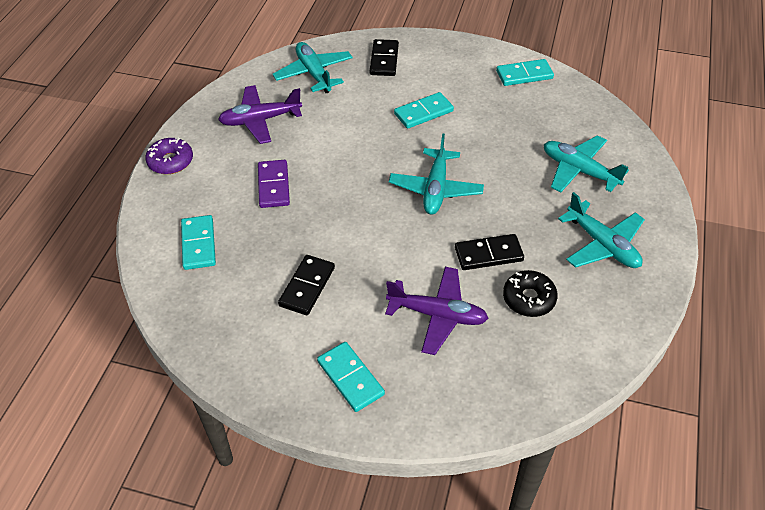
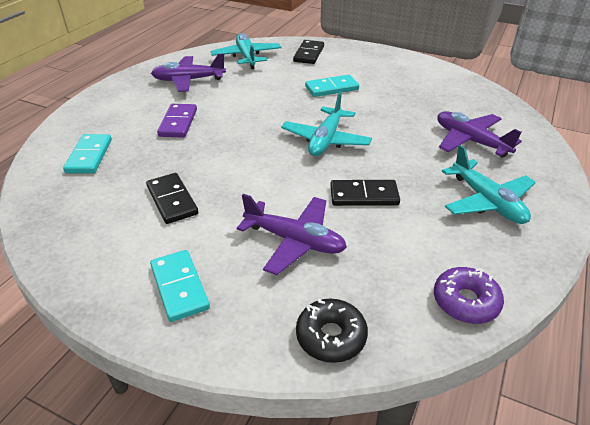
camera: 10 degrees right, 10 degrees down
purple donut [145,137,193,174] -> purple donut moved to [434,267,504,324]
black domino [278,255,335,315] -> black domino turned 60 degrees counterclockwise [146,173,198,224]
turquoise domino [496,59,554,86] -> none
black donut [503,270,558,317] -> black donut moved to [296,299,368,363]
turquoise plane [544,135,629,192] -> purple plane [437,111,522,157]

